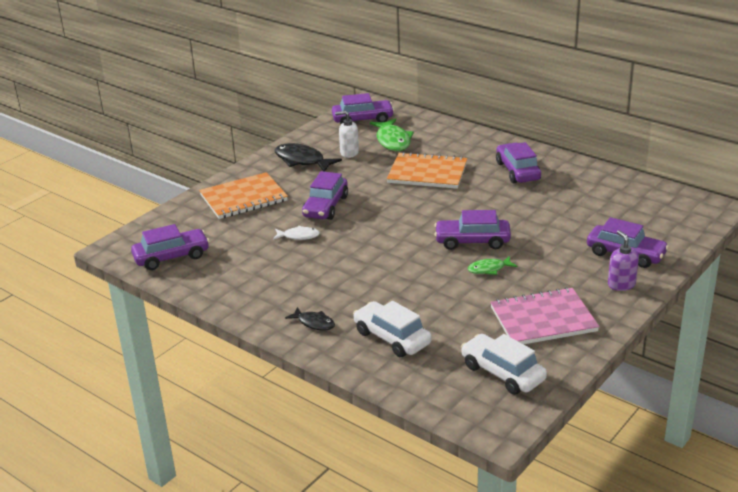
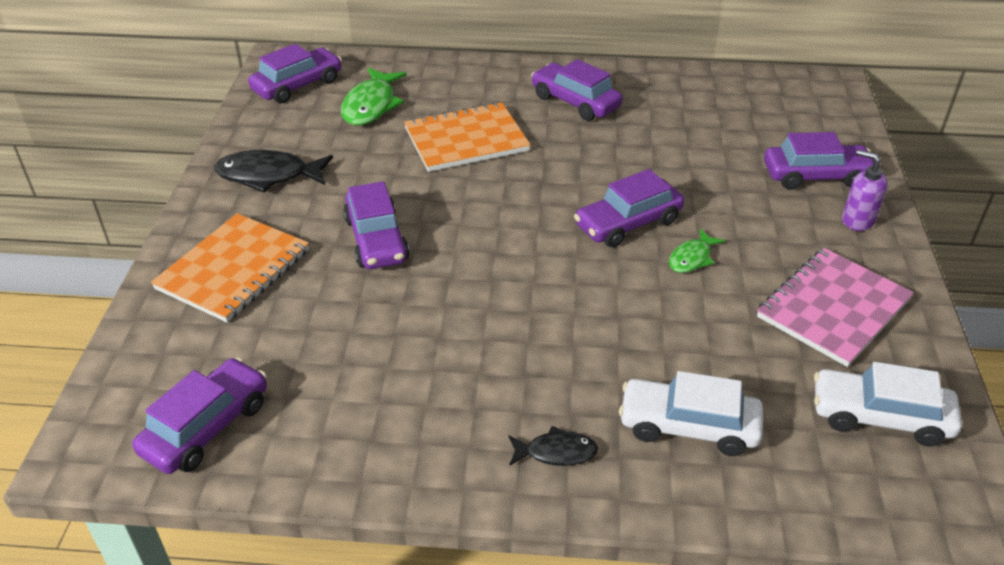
camera: 35 degrees left, 10 degrees up
white fish [273,226,320,240] -> none
white soap dispenser [335,111,359,158] -> none
green fish [370,118,414,151] -> green fish turned 60 degrees clockwise [341,68,407,125]

